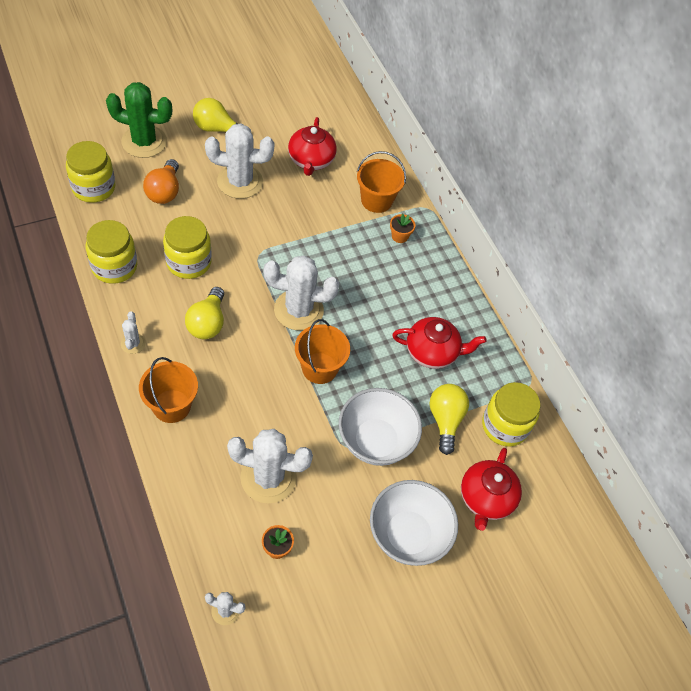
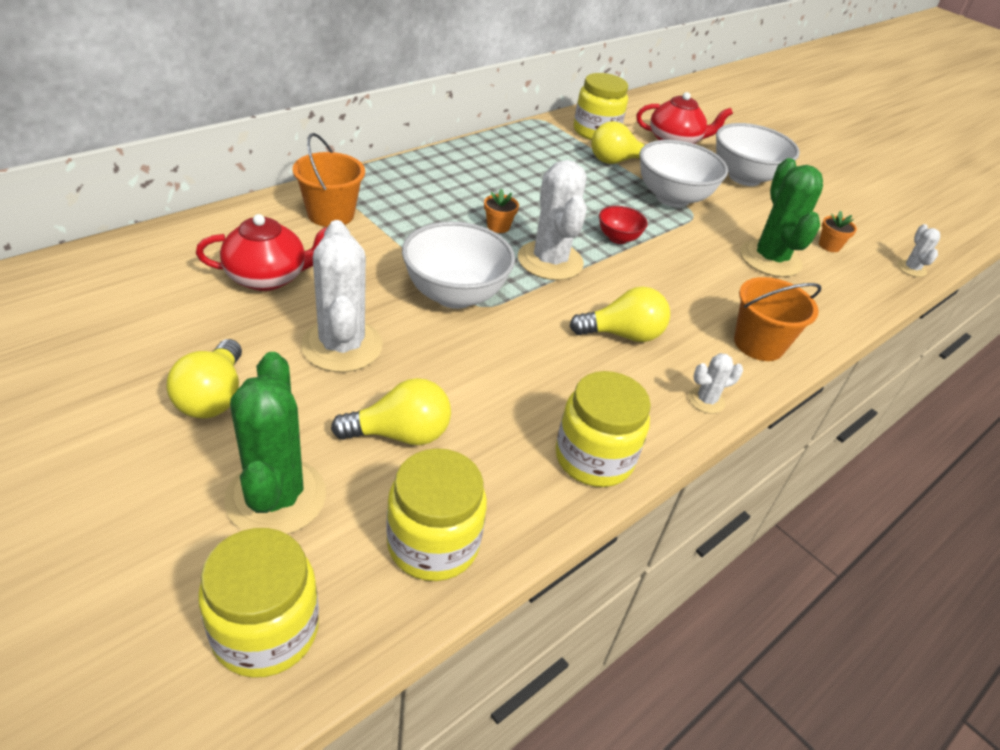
camera: 105 degrees left, 15 degrees down
orange light bulb [143,159,179,204] -> yellow light bulb [331,378,451,445]
yellow jar [163,216,212,279] -> yellow jar moved to [198,528,319,678]
white cactus [227,429,313,503] -> green cactus [740,158,823,277]
orange bucket [295,319,350,384] -> red bowl [599,206,648,244]
orange flower pot [390,214,415,243] -> orange flower pot moved to [484,189,519,233]
red teapot [392,317,487,369] -> none
none -> white bowl [402,221,515,309]

